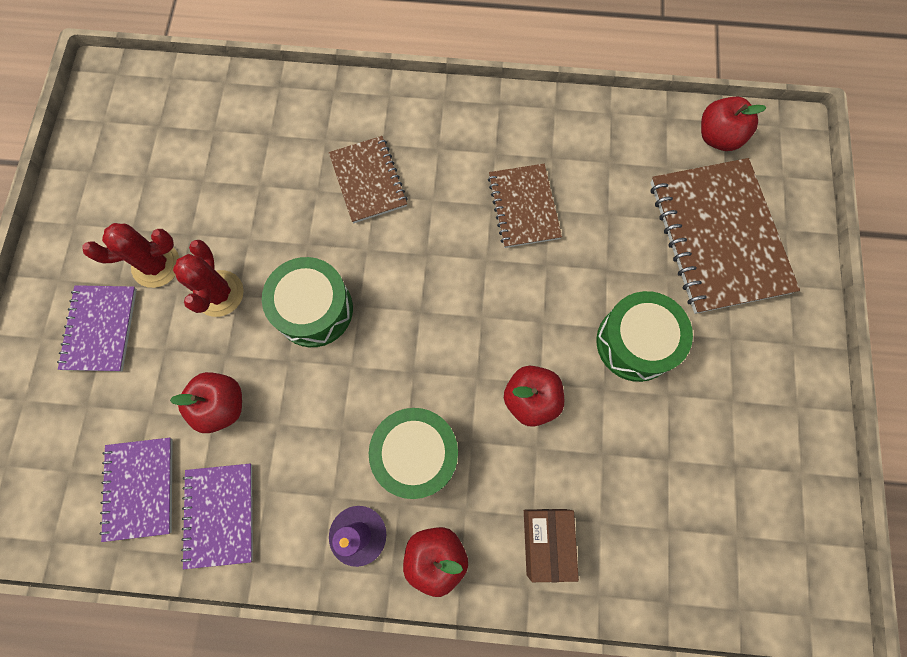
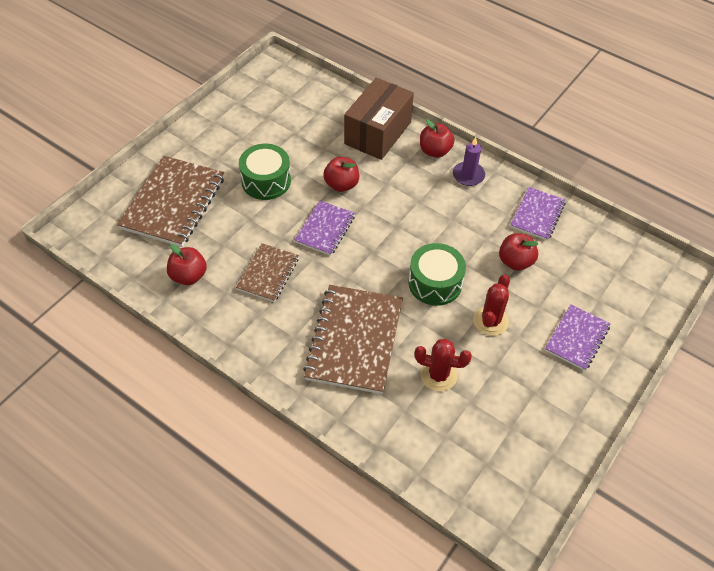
camera: 150 degrees left, 20 degrees down
red cactus [82,223,180,288] -> red cactus moved to [414,339,472,391]
purple notebook [99,438,173,542] -> purple notebook moved to [295,201,355,256]
brown notebook [329,136,408,223] -> brown notebook [303,285,403,394], size x1.76
green drum [369,408,458,499] -> none
brown box [524,509,579,582] -> brown box [344,78,414,160], size x1.80
red apple [701,97,766,151] -> red apple moved to [167,244,207,285]

